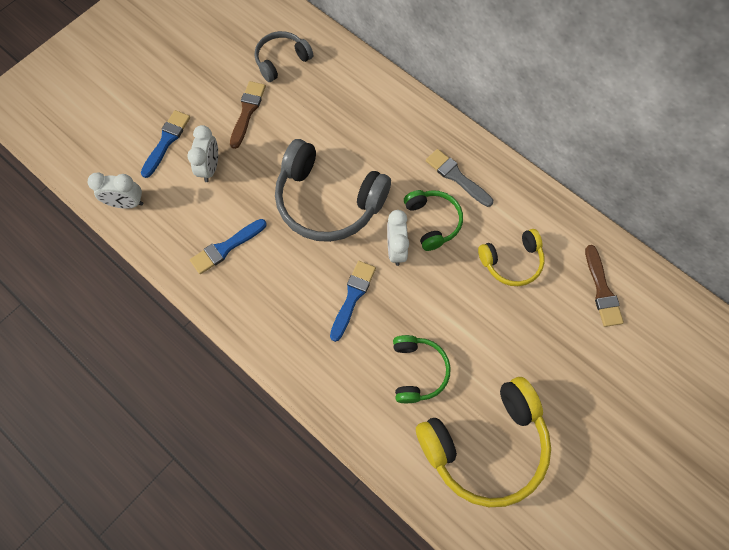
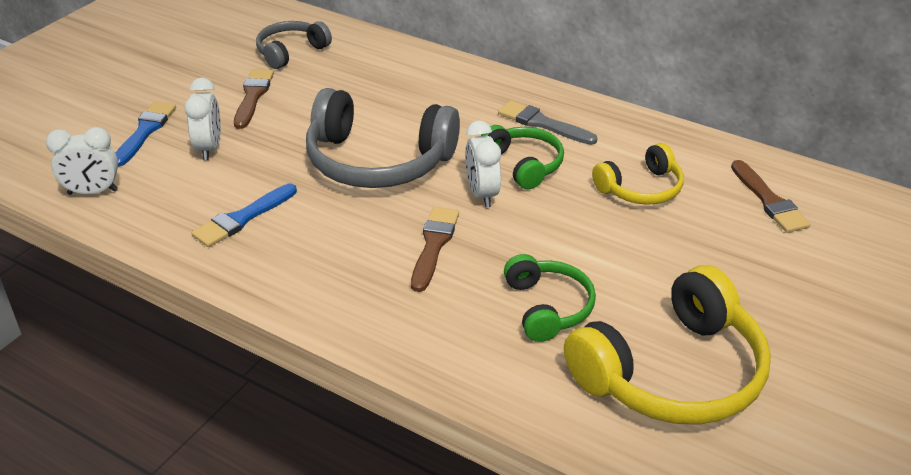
camera: 10 degrees left, 30 degrees down
blue brush [330,261,376,342] -> brown brush [411,207,459,292]

